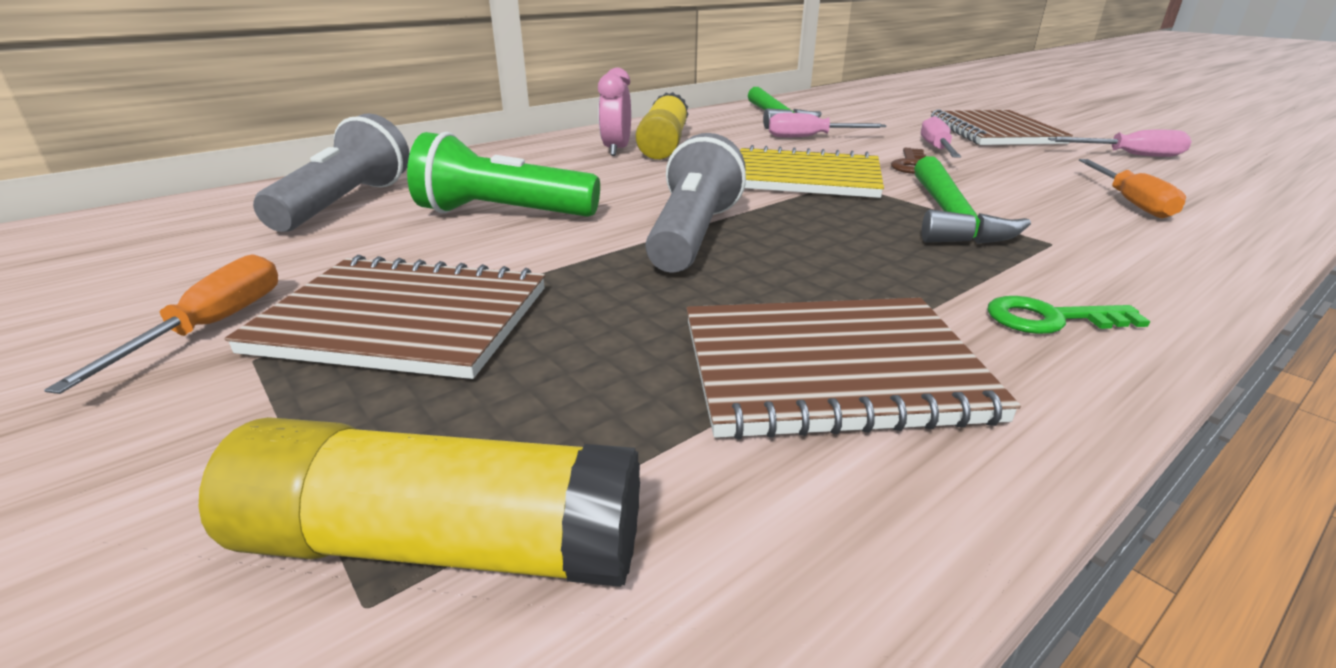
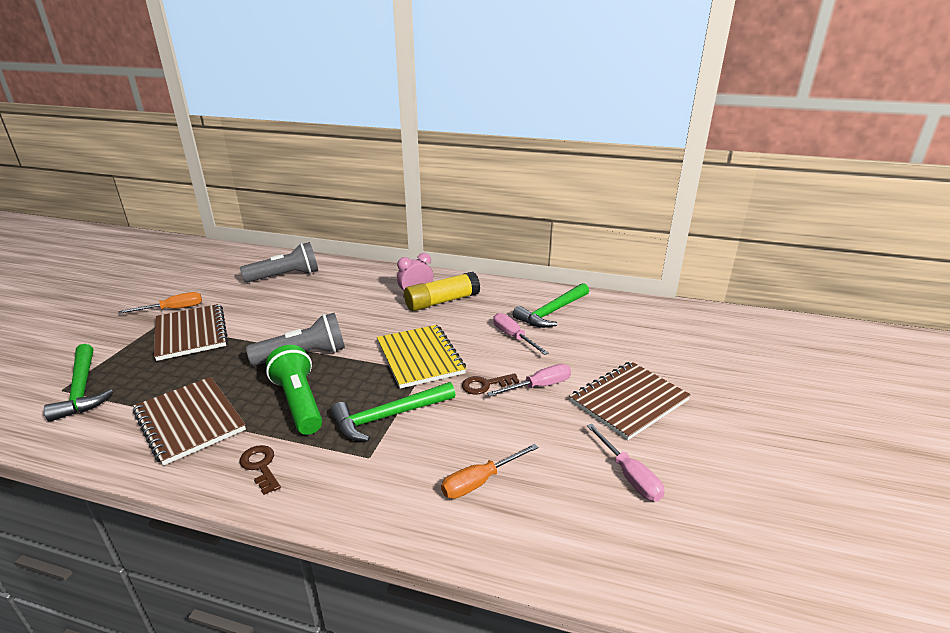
camera: 55 degrees right, 0 degrees up
yellow glue stick [198,417,640,587] -> green hammer [44,344,113,422]
green flashlight [407,132,600,217] -> green flashlight moved to [266,345,322,435]
green key [988,296,1150,334] -> brown key [240,445,281,495]

